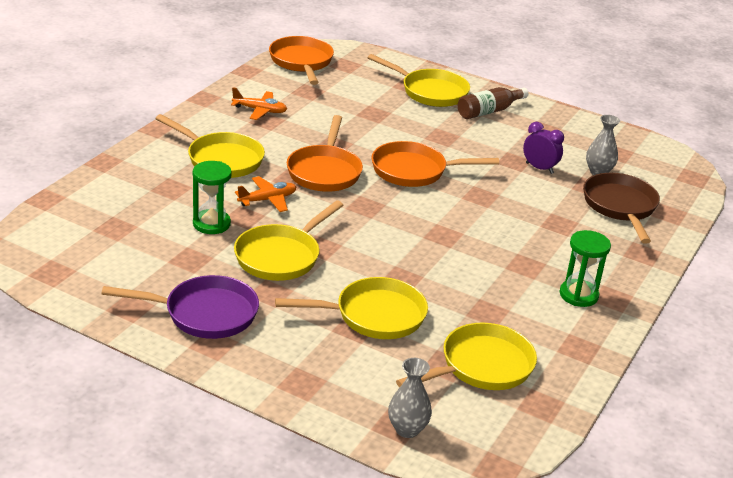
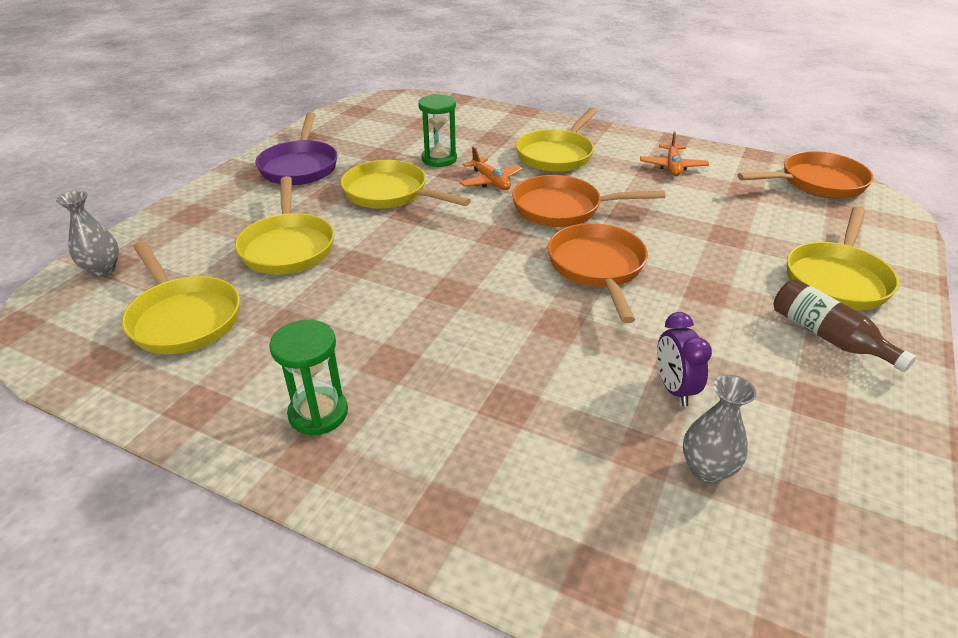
camera: 90 degrees right, 5 degrees up
purple clock [523,122,564,174] -> purple clock turned 135 degrees clockwise [657,312,712,406]
brown pan [583,173,660,244] -> none

